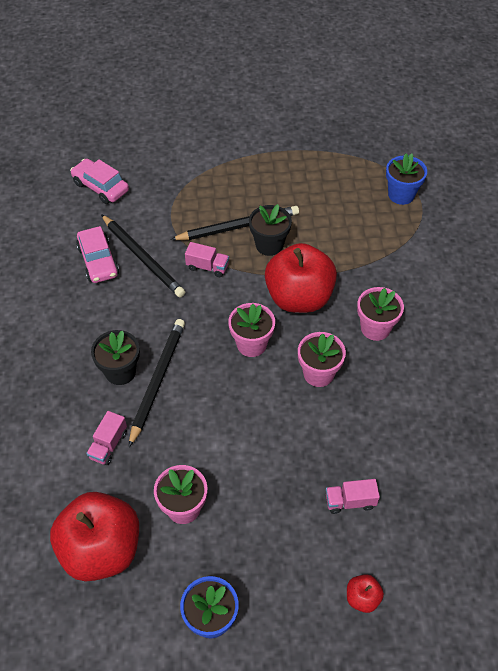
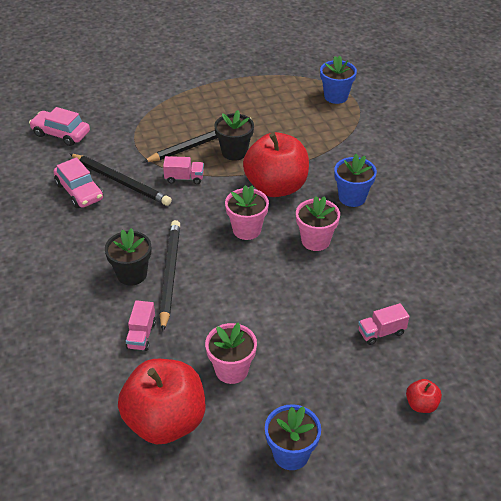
camera: 15 degrees left, 10 degrees down
pink flower pot [357,287,404,341] -> blue flower pot [334,154,377,207]

